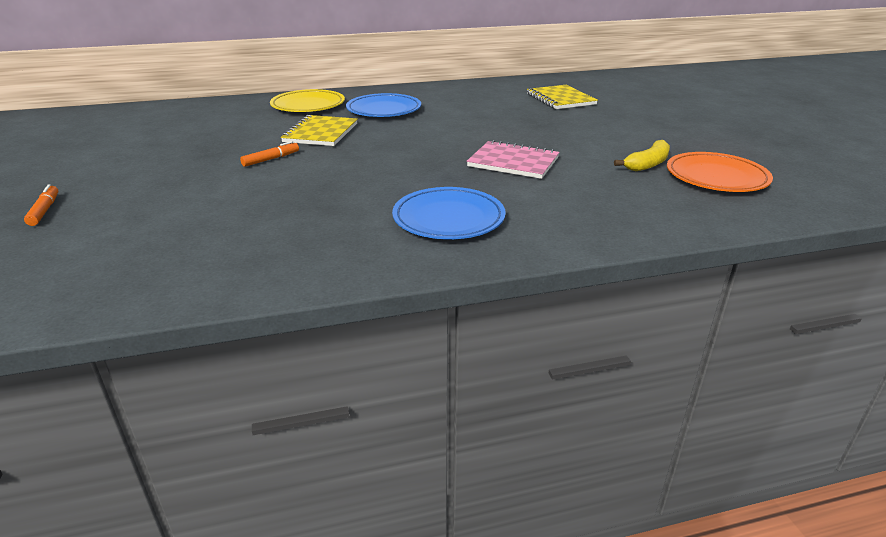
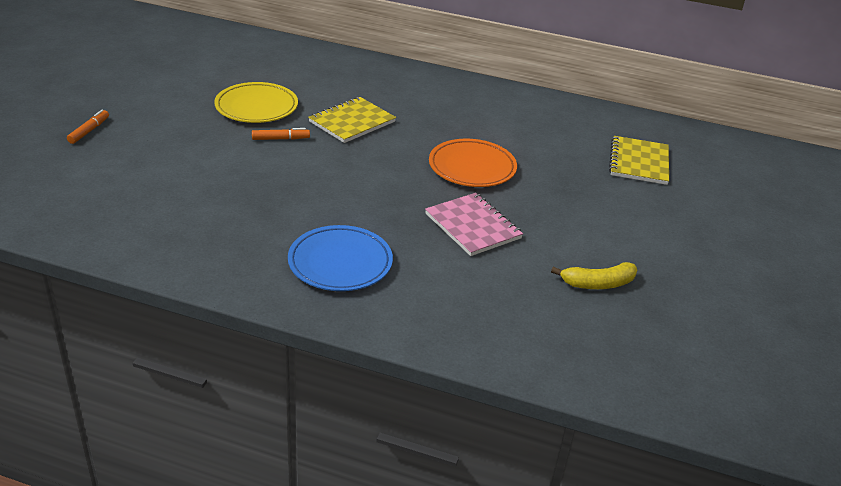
camera: 30 degrees right, 5 degrees up
yellow plate [270,89,345,112] -> yellow plate moved to [214,82,298,123]
blue plate [346,93,421,117] -> none
orange plate [667,152,773,192] -> orange plate moved to [429,139,517,187]

